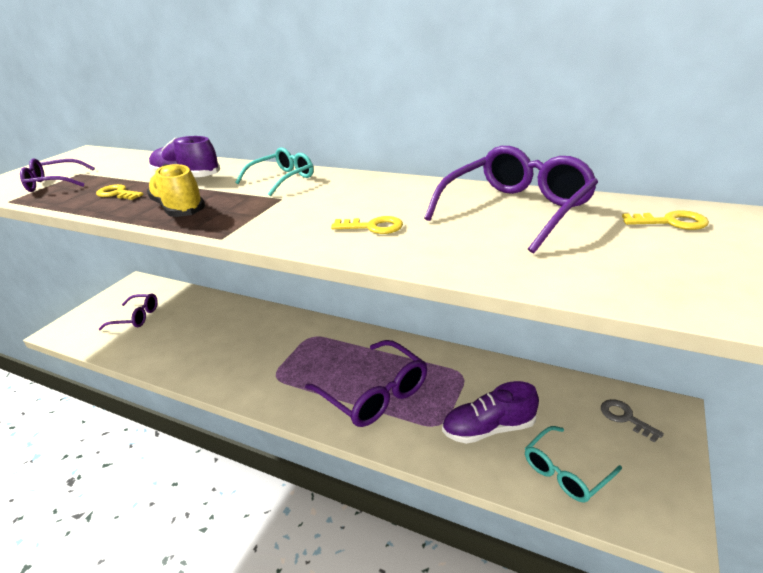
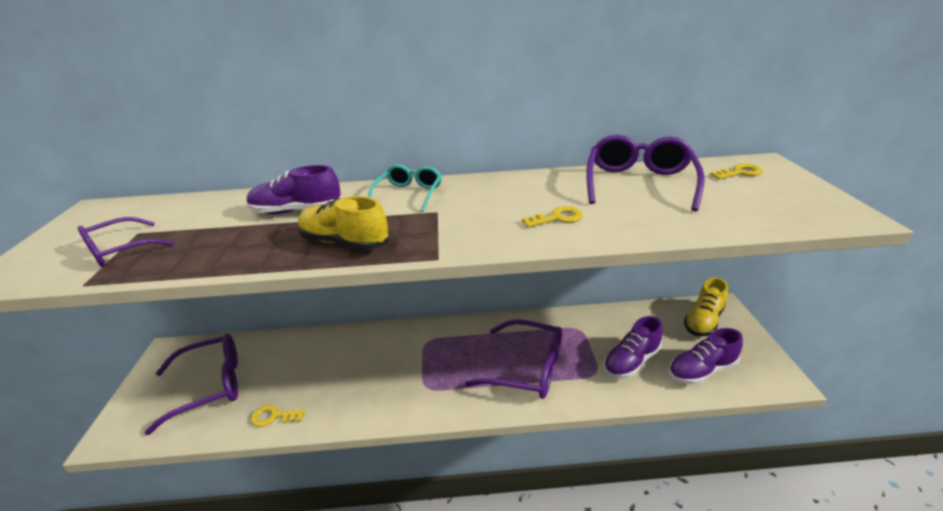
camera: 30 degrees left, 0 degrees up
yellow key [96,184,144,200] -> yellow key moved to [250,405,306,427]
purple glasses [99,293,158,330] -> purple glasses [145,334,238,435], size x1.62
turquoise glasses [525,426,622,502] -> purple shoe [668,328,743,385]
grey key [601,399,664,443] -> yellow shoe [684,278,728,337]

